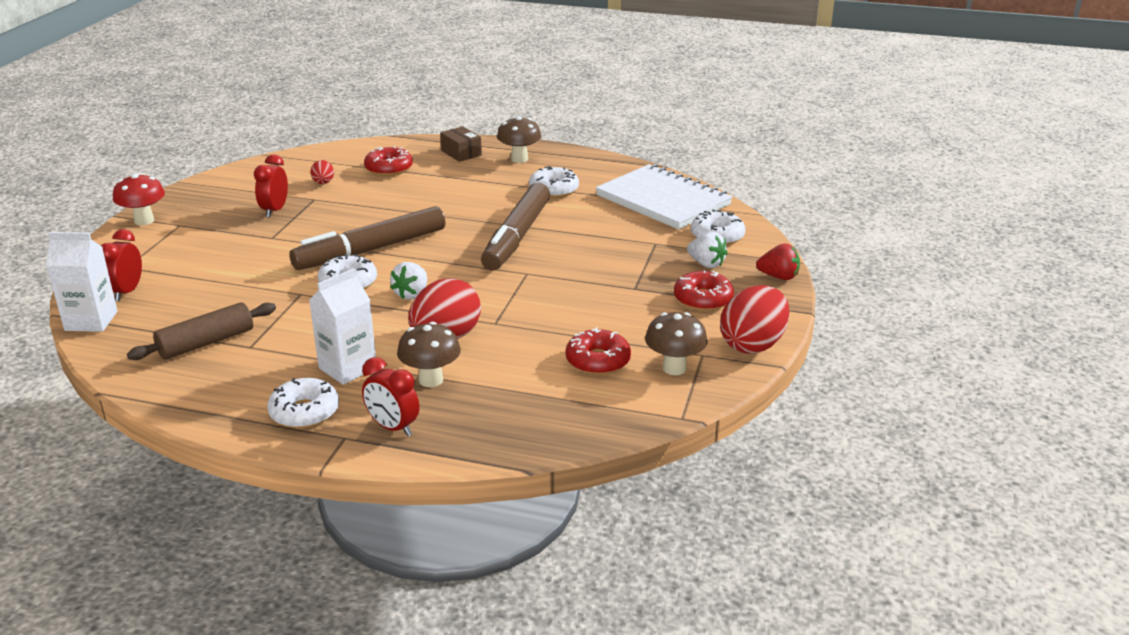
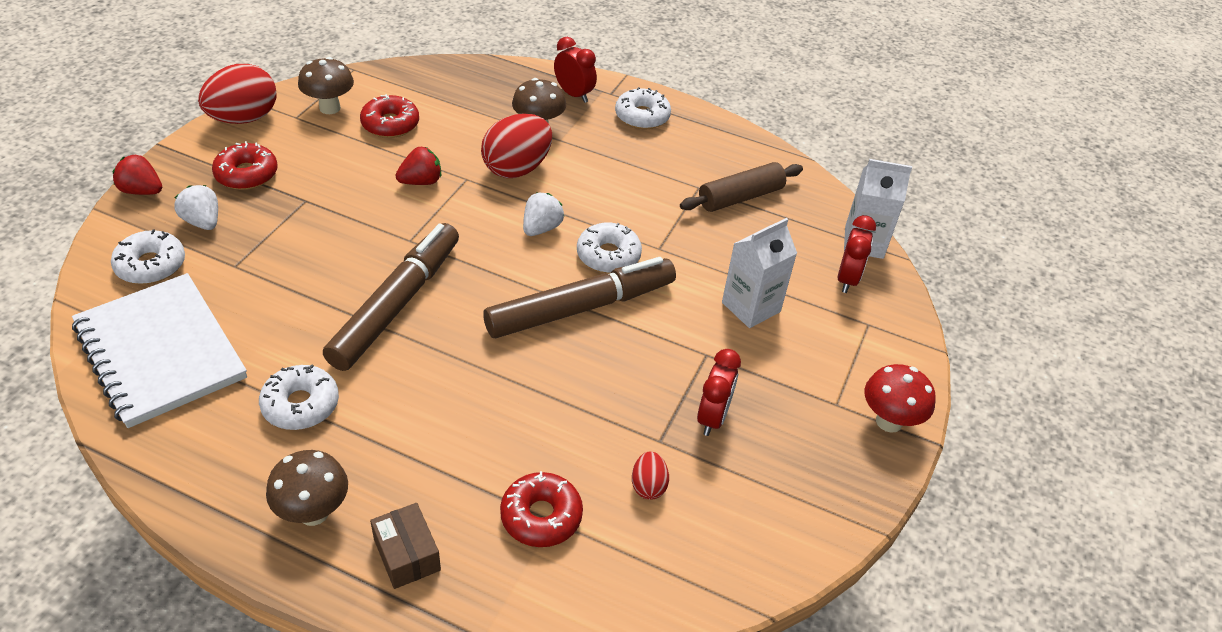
camera: 175 degrees left, 15 degrees up
white carton [309,268,376,385] -> white carton moved to [722,218,797,328]
none -> red strawberry [395,147,441,185]

